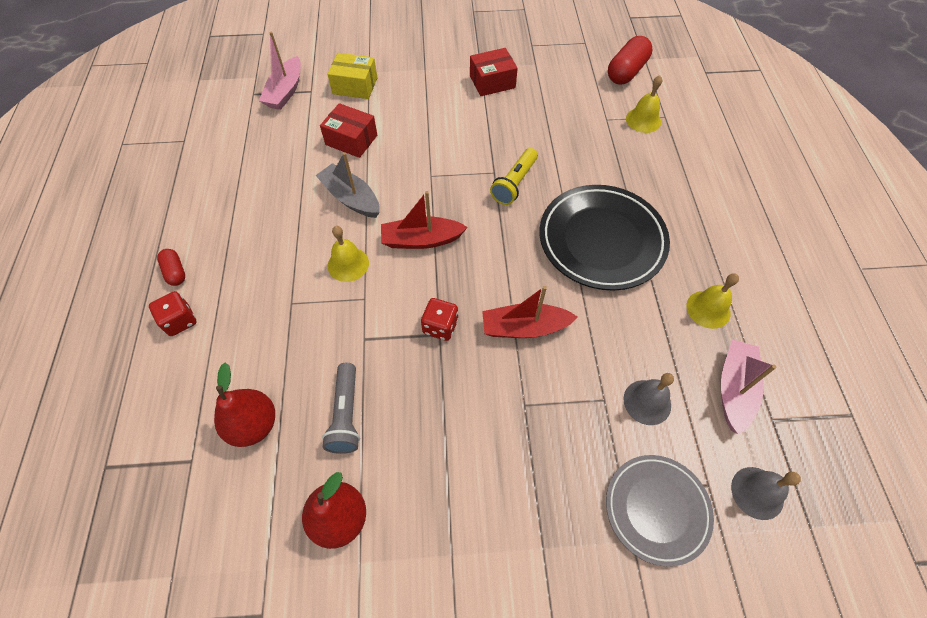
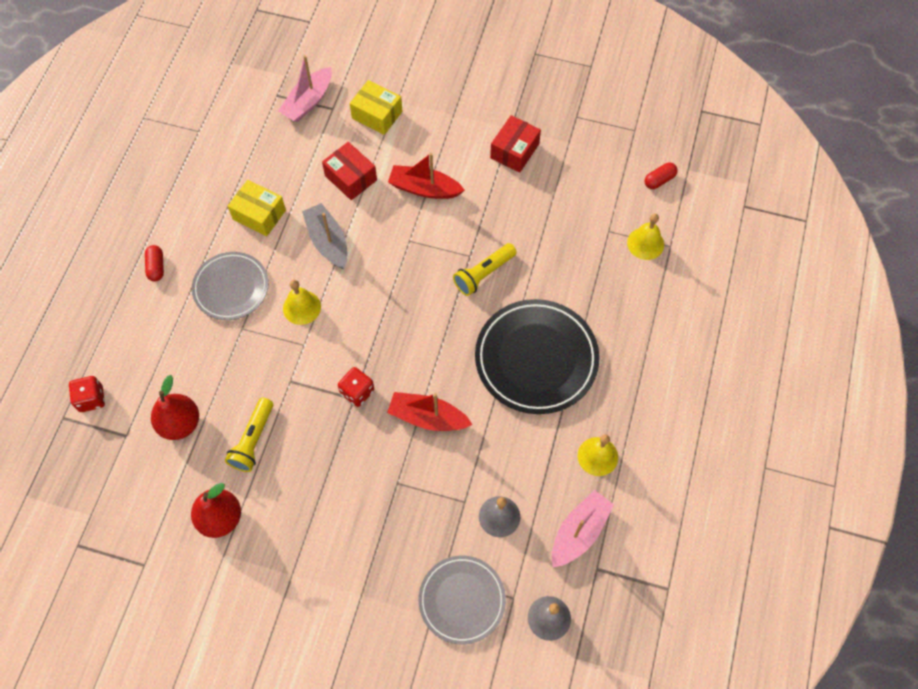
camera: 20 degrees right, 5 degrees up
red dice [149,291,196,336] -> red dice moved to [69,376,105,412]
grey flashlight [322,363,360,454] -> yellow flashlight [225,398,273,472]
red boat [381,191,468,249] -> red boat moved to [388,153,465,199]
red box [470,48,518,96] -> red box turned 60 degrees counterclockwise [490,115,541,173]
red capsule [608,36,652,85] -> red capsule [645,162,678,189], size x0.56
none -> grey plate [192,252,269,320]
none -> yellow box [228,180,286,237]

